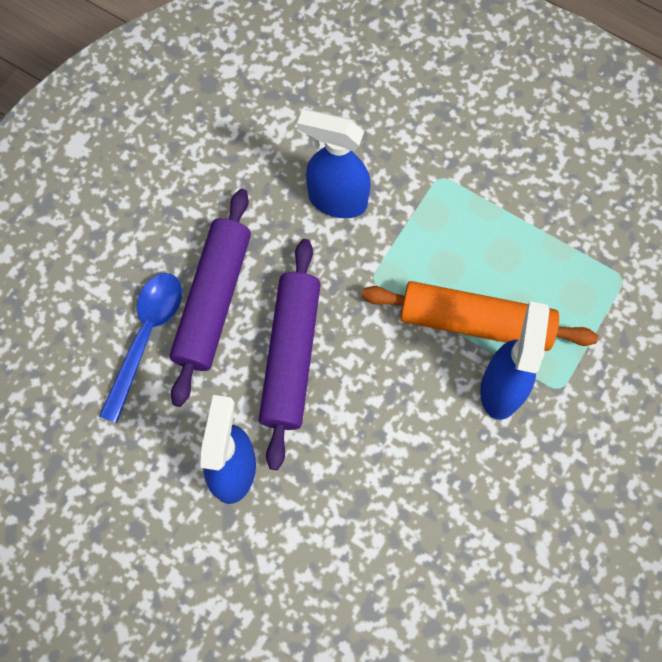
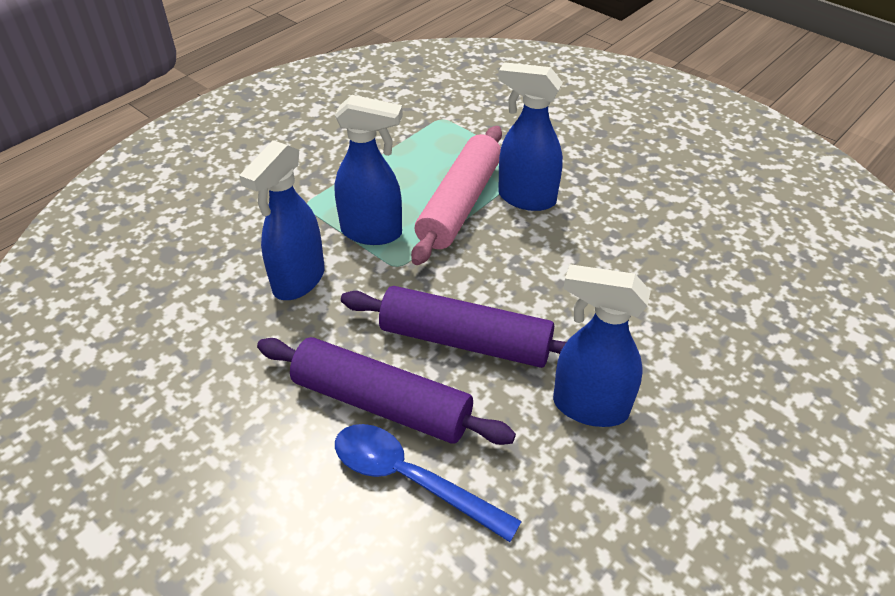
camera: 80 degrees left, 25 degrees down
orange rolling pin [362,281,598,351] -> pink rolling pin [411,126,502,265]
none -> blue spray bottle [334,95,403,245]

